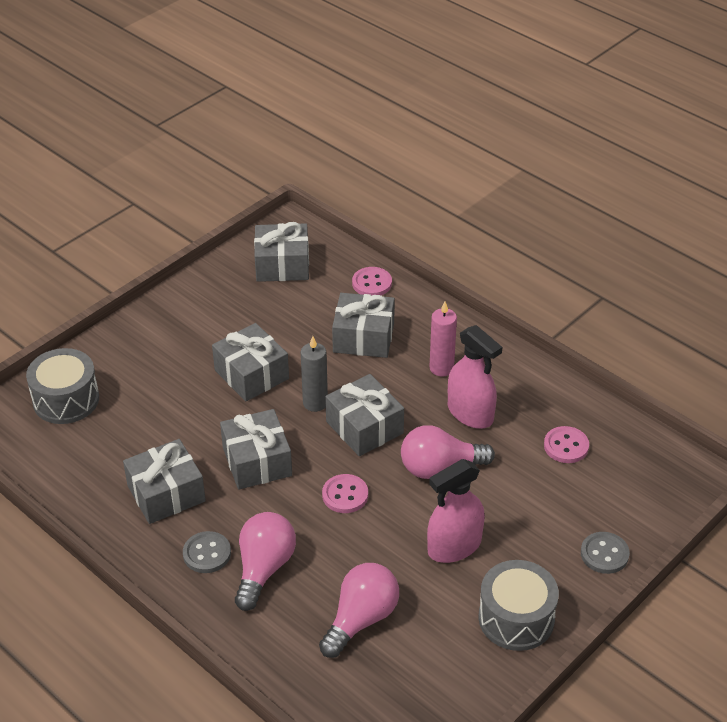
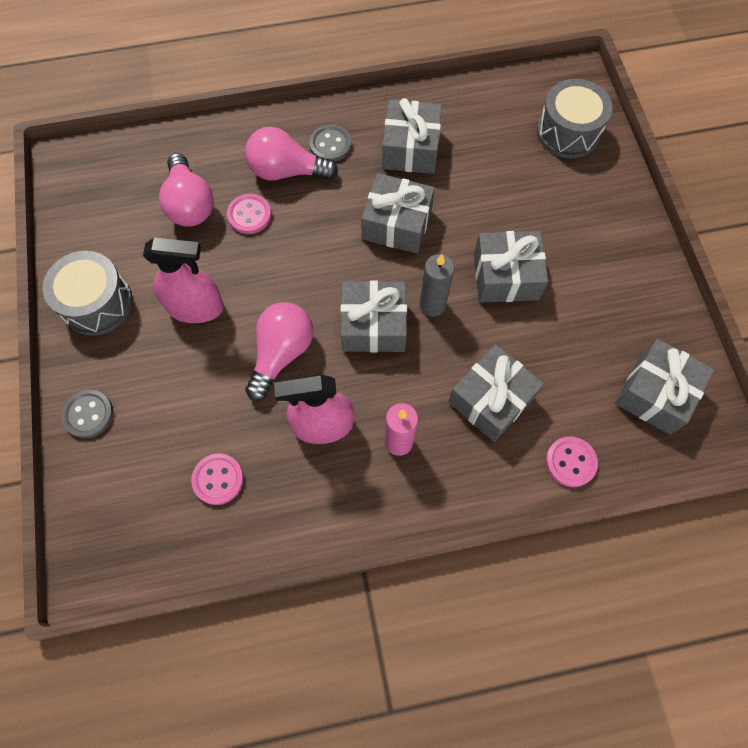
camera: 125 degrees right, 25 degrees up
pink light bulb [235,512,296,611] -> pink light bulb turned 135 degrees clockwise [245,127,338,181]
pink button [322,474,368,513] -> pink button moved to [227,194,271,234]
pink spray bottle [427,459,485,563] -> pink spray bottle turned 90 degrees clockwise [143,237,224,323]

